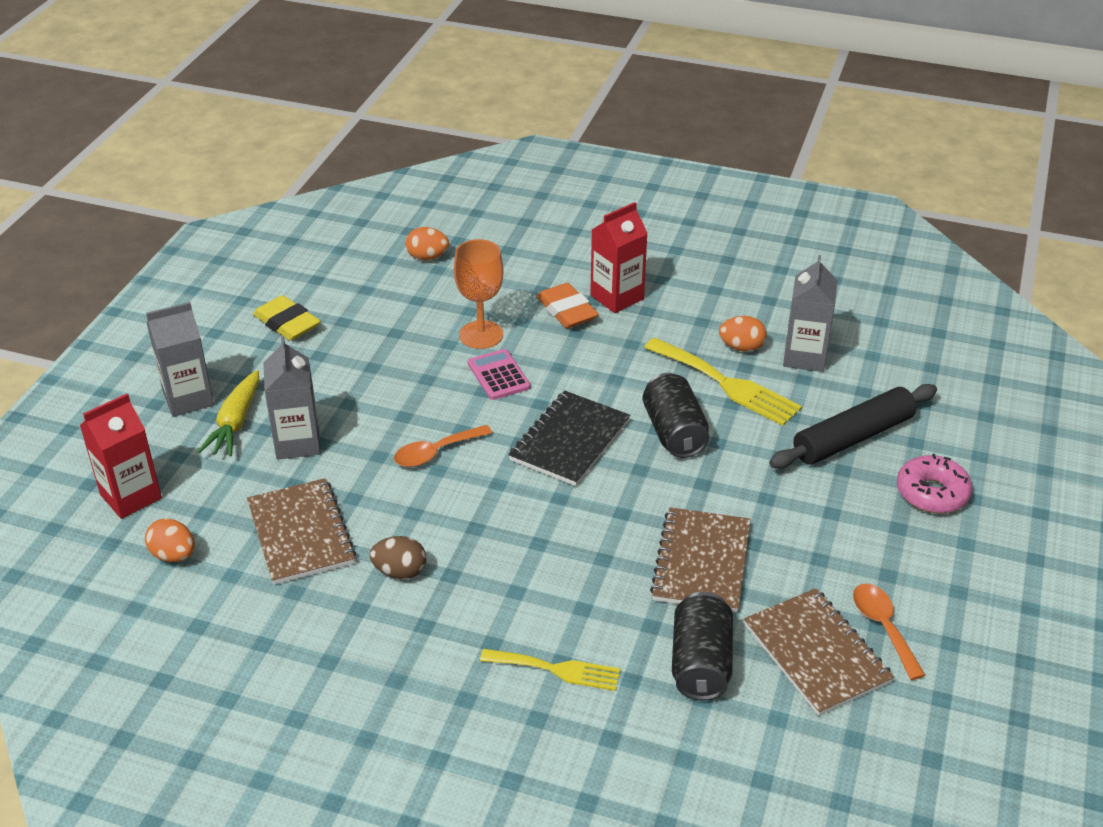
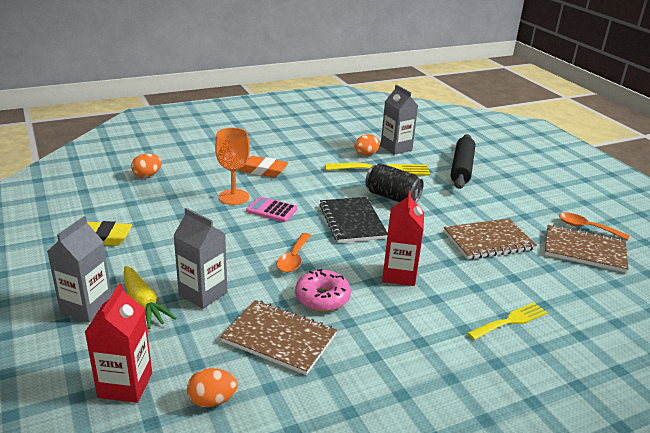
camera: 45 degrees left, 10 degrees down
brown egg [370,536,426,579] -> none
red carton [590,202,648,313] -> red carton moved to [382,191,424,286]
brown notebook [650,507,751,613] -> brown notebook turned 75 degrees counterclockwise [444,218,537,259]
black can [672,592,733,701] -> none
pink donut [897,454,973,513] -> pink donut moved to [295,269,351,312]

